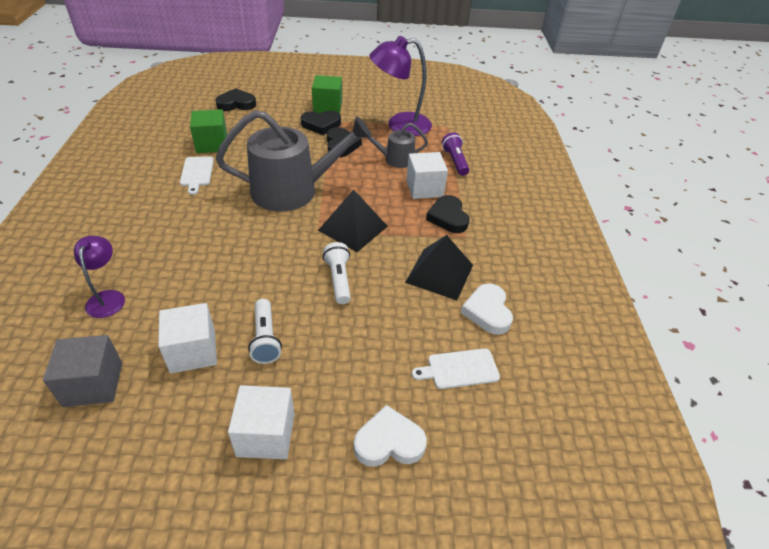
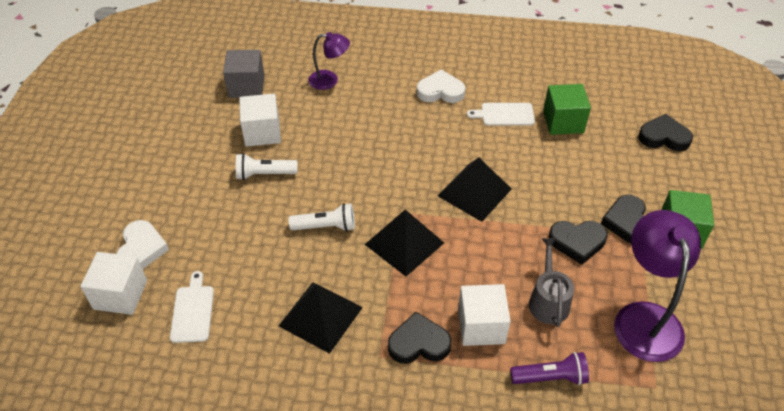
camera: 100 degrees right, 5 degrees up
black heart [215,88,256,111] -> black heart turned 75 degrees counterclockwise [638,114,693,151]
grey watering can [216,110,372,211] -> black pyramid [438,158,511,222]
white cube [228,385,295,459] -> white cube moved to [80,252,147,315]
white heart [461,283,513,335] -> white heart moved to [417,70,465,103]

